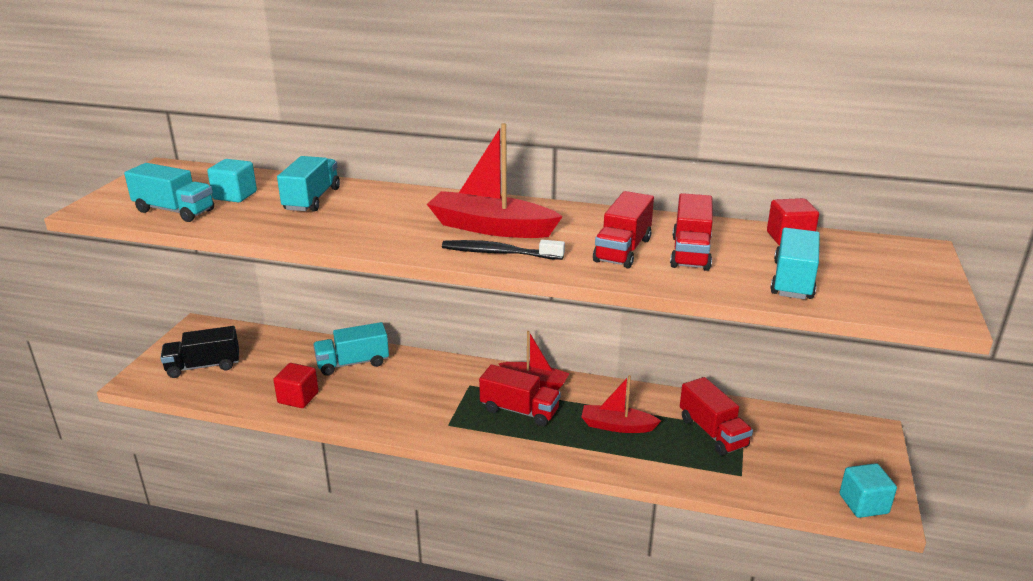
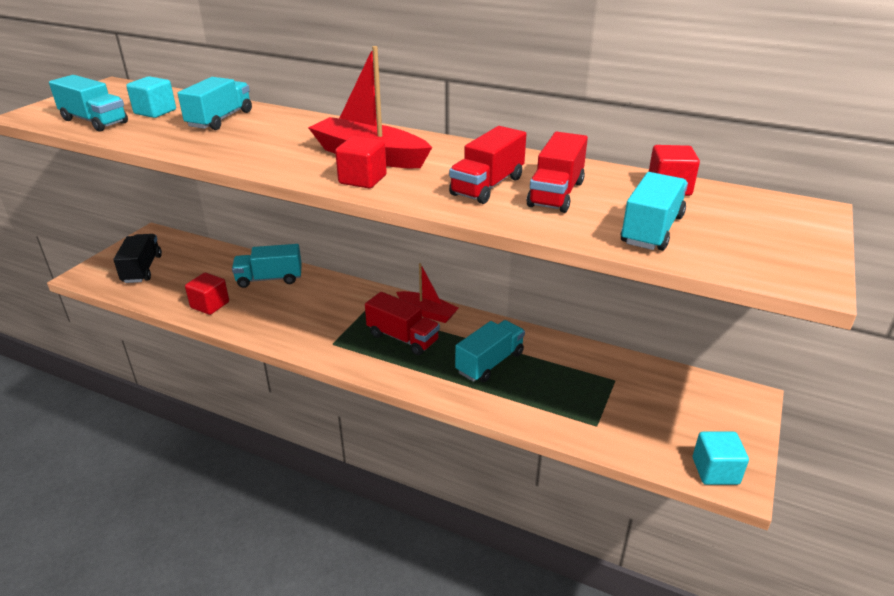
camera: 10 degrees right, 5 degrees up
black truck [160,326,239,378] -> black truck turned 90 degrees clockwise [113,234,162,283]
black toothbrush [442,240,565,260] -> red cube [335,136,387,188]
red boat [581,375,661,433] -> turquoise truck [455,320,525,382]
red truck [680,377,753,456] -> none

